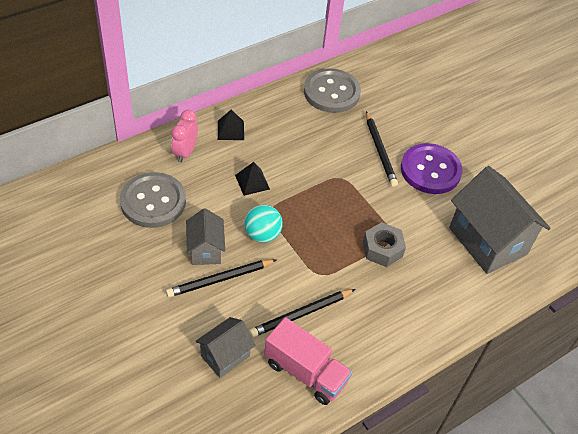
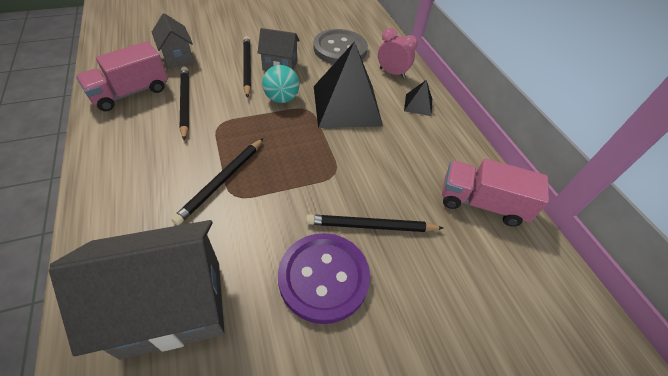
camera: 105 degrees right, 0 degrees up
black pyramid [235,162,270,196] -> black pyramid [314,41,383,128], size x2.26
grey button [304,68,361,113] -> pink truck [442,159,549,227]
grey nut [363,222,406,267] -> black pencil [171,138,264,225]

